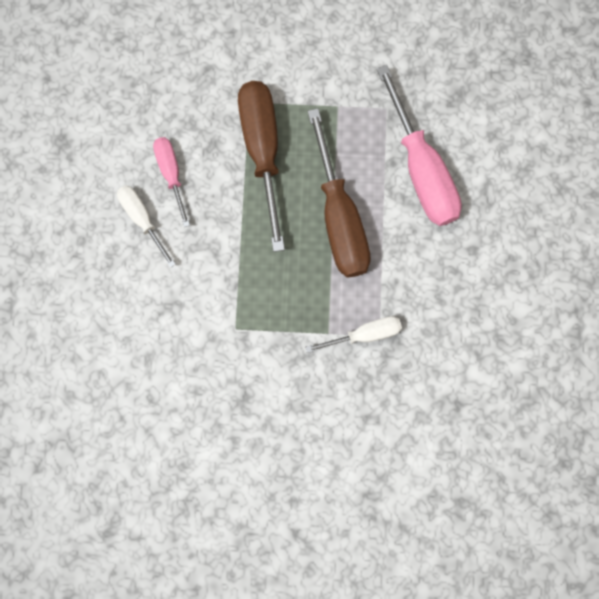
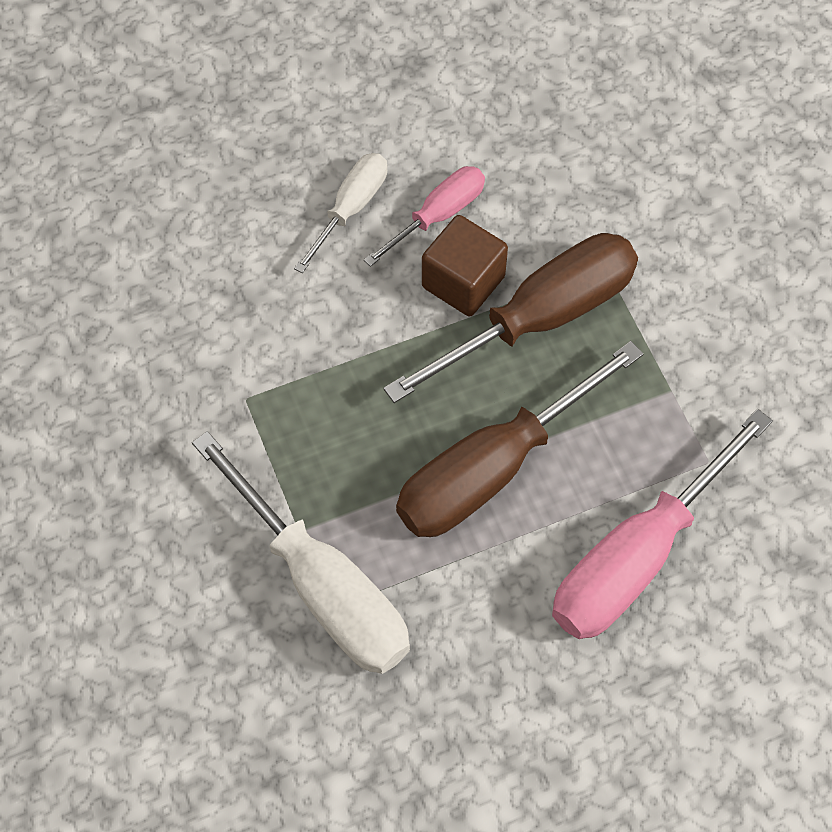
camera: 65 degrees right, 15 degrees down
white screwdriver [305,316,402,353] -> white screwdriver [192,431,410,674], size x1.84
none -> brown cube [422,215,508,316]

